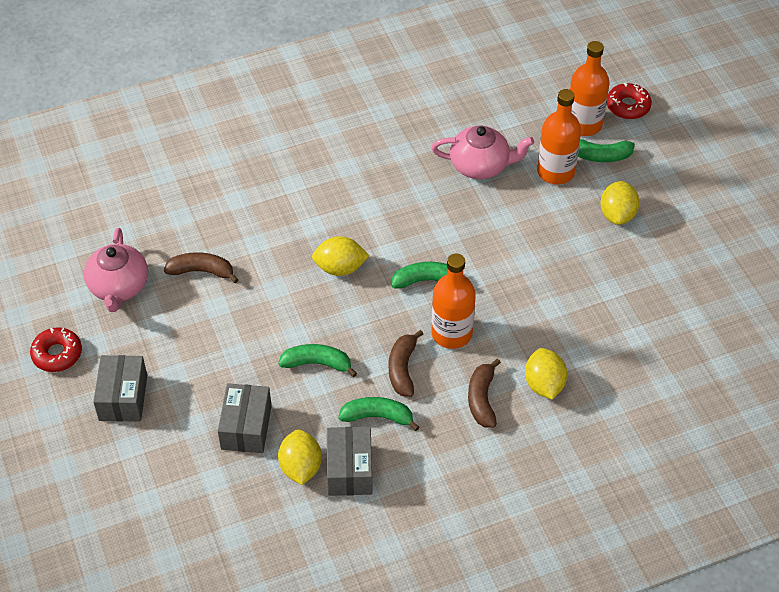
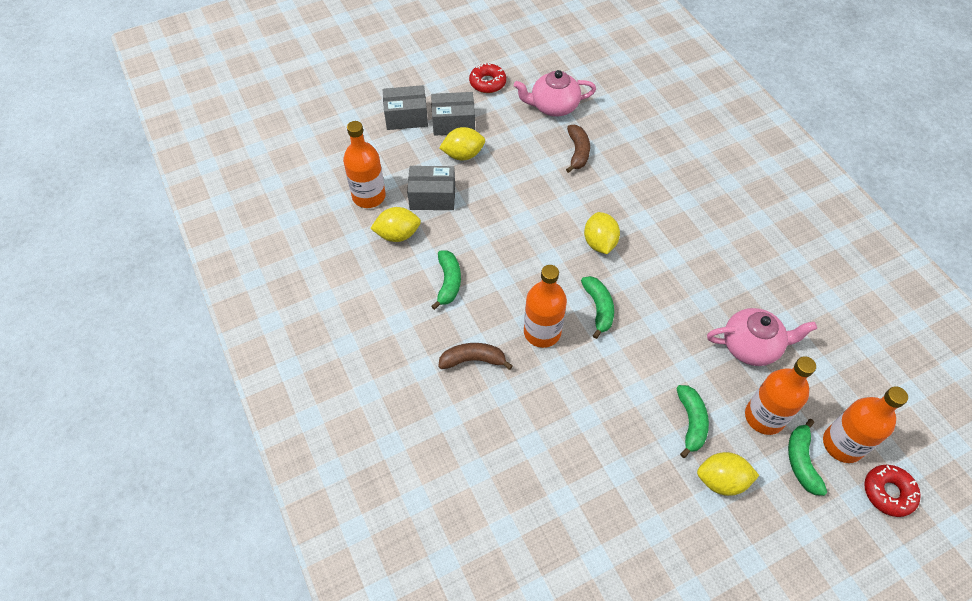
camera: 85 degrees right, 5 degrees up
green banana [278,344,357,377] -> green banana moved to [676,385,709,458]
grey box [327,426,373,496] -> grey box moved to [382,85,428,130]
brown banana [389,330,423,397] -> none
pink teapot [431,125,534,179] -> pink teapot turned 90 degrees counterclockwise [707,308,817,366]
yellow lemon [525,348,567,400] -> yellow lemon moved to [439,127,485,160]
none -> orange bottle [343,121,386,208]

